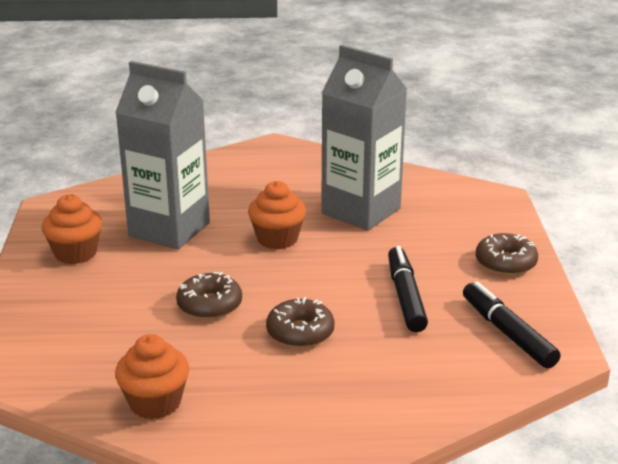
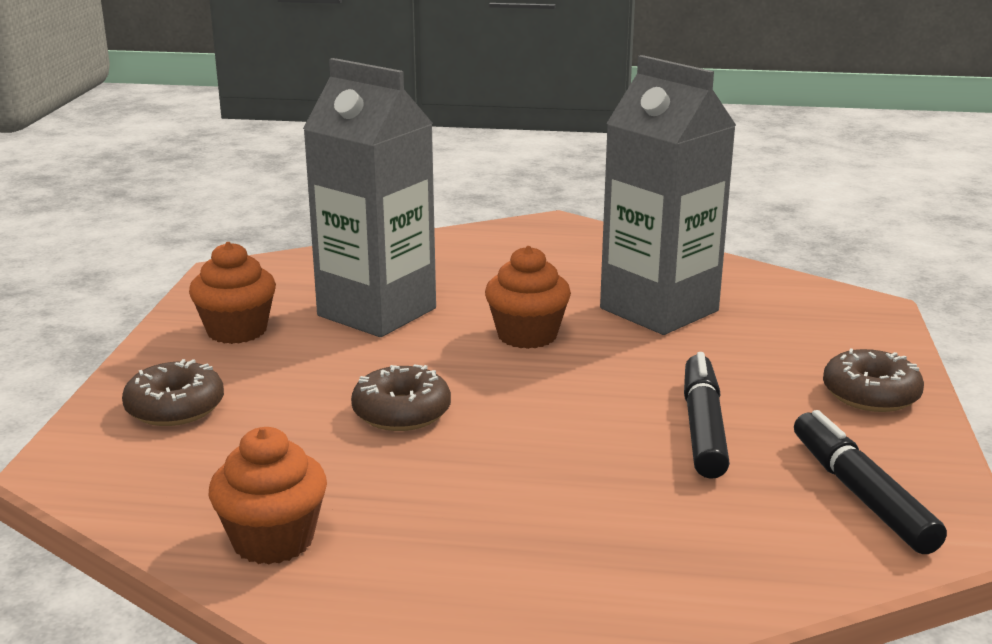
camera: 10 degrees right, 5 degrees down
brown donut [266,297,334,348] -> brown donut moved to [122,359,224,426]

